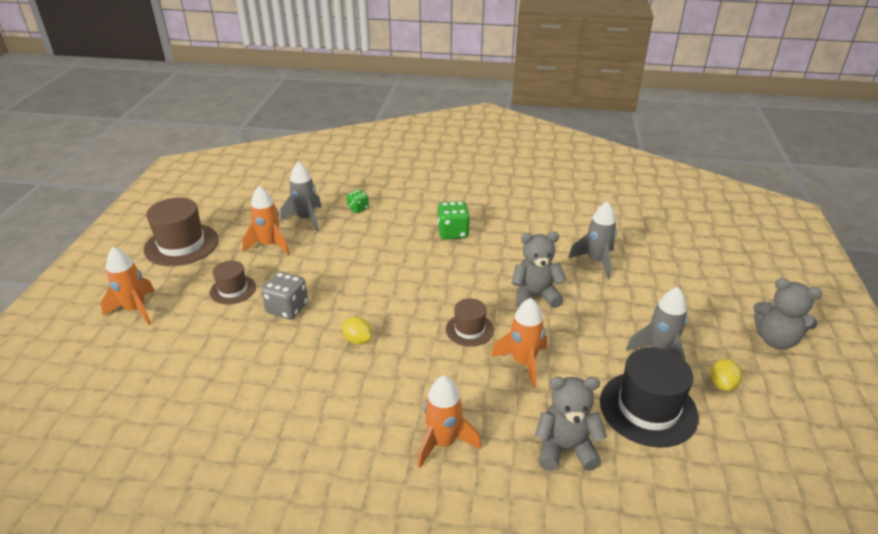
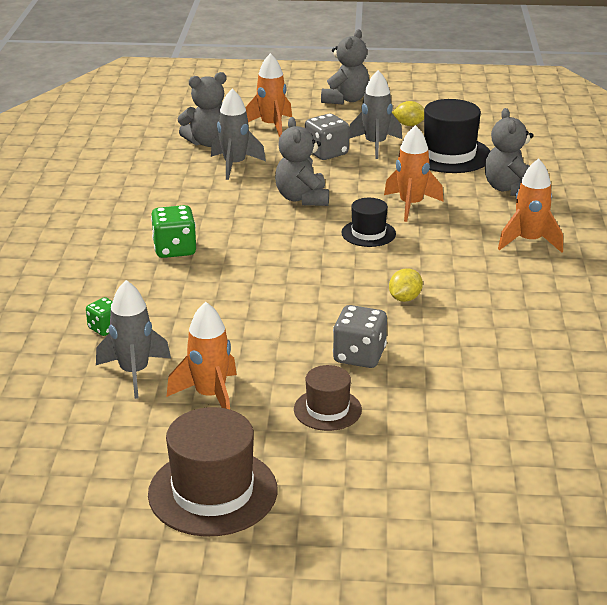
camera: 95 degrees left, 5 degrees down
orange rocket [101,247,155,325] -> orange rocket moved to [245,53,292,137]
brown hat [446,299,494,347] -> black hat [341,198,396,247]
none -> grey teddy bear [177,72,227,147]
none -> grey dice [305,114,349,160]

